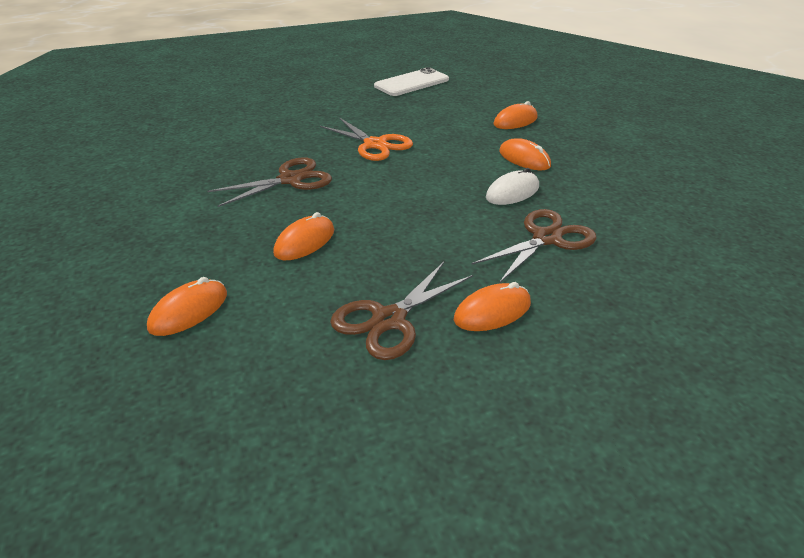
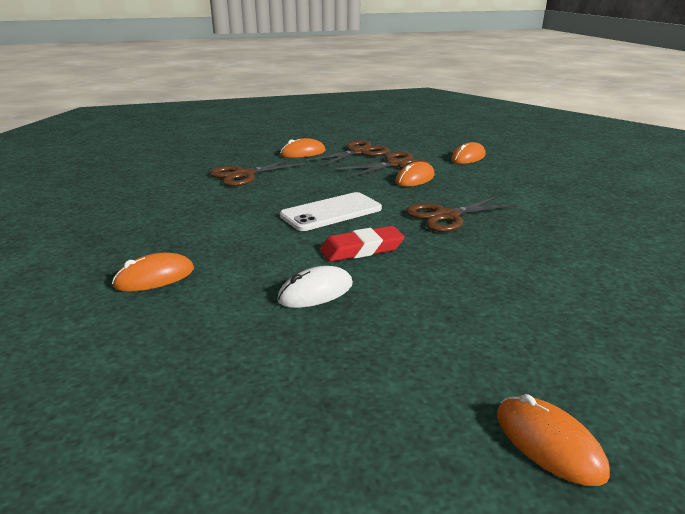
camera: 175 degrees left, 10 degrees down
orange scissors [320,117,413,161] -> red eraser [320,226,405,262]
white phone [374,67,449,96] -> white phone moved to [280,192,382,231]
white mouse [486,168,539,205] -> white mouse moved to [277,266,353,308]
orange mouse [499,138,551,170] -> orange mouse moved to [497,394,610,486]
none -> brown scissors [337,152,429,178]

